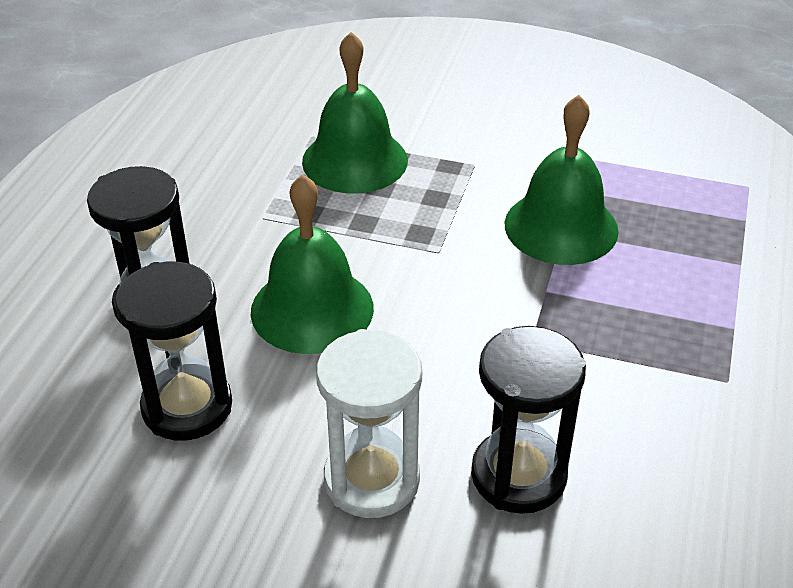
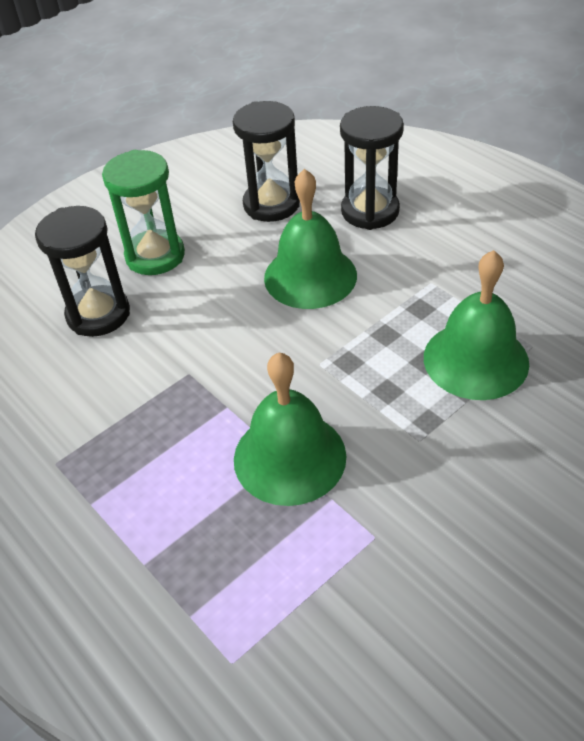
camera: 125 degrees right, 5 degrees up
white hourglass [316,329,422,518] -> green hourglass [102,150,185,275]

